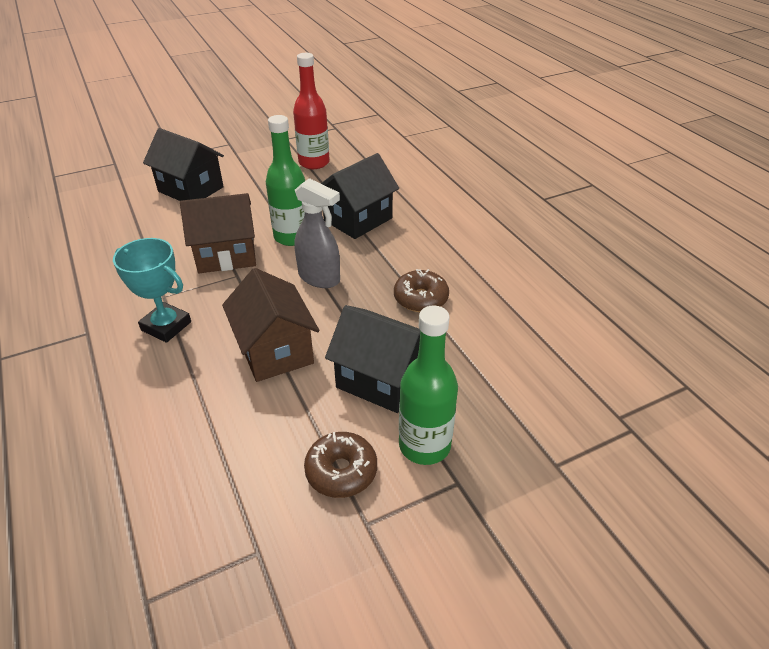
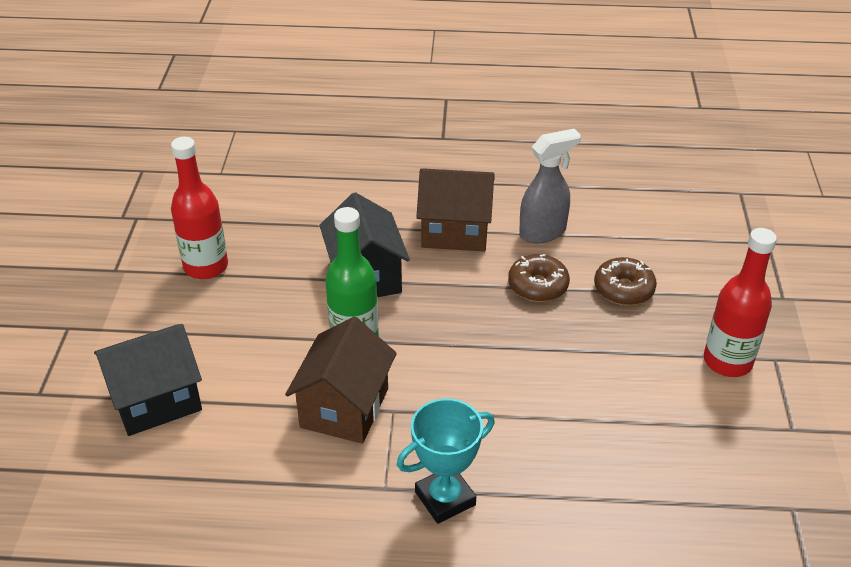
camera: 60 degrees left, 0 degrees up
brown house [222,268,319,382] -> brown house moved to [416,168,495,251]
grey spray bottle [294,178,340,288] -> grey spray bottle moved to [519,129,581,244]
brown donut [304,432,377,498] -> brown donut moved to [594,257,657,306]
black house [325,305,420,413] -> none
green bottle [399,306,458,465] -> red bottle [704,228,777,377]

